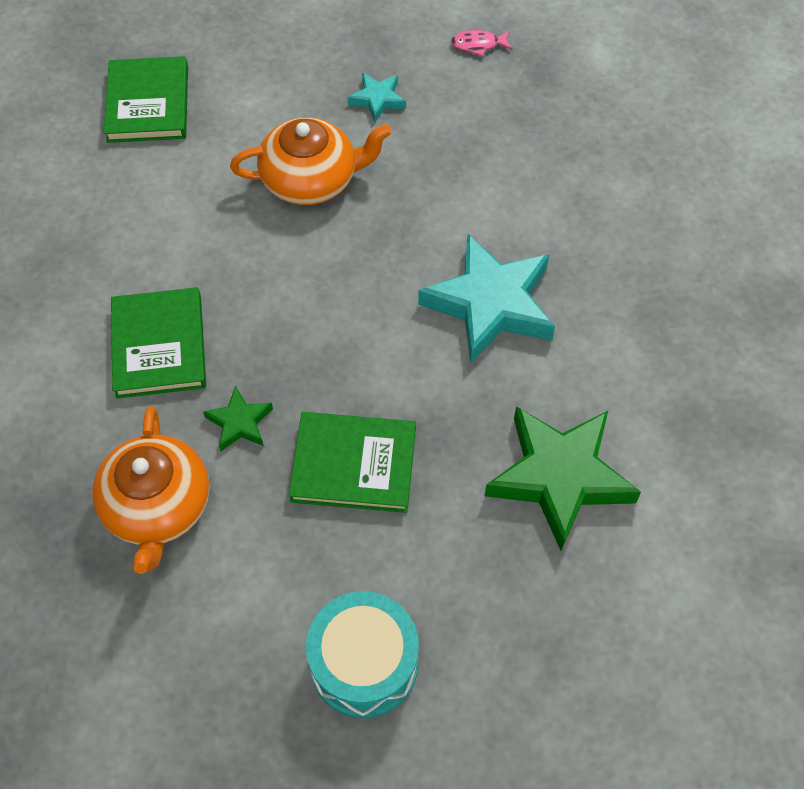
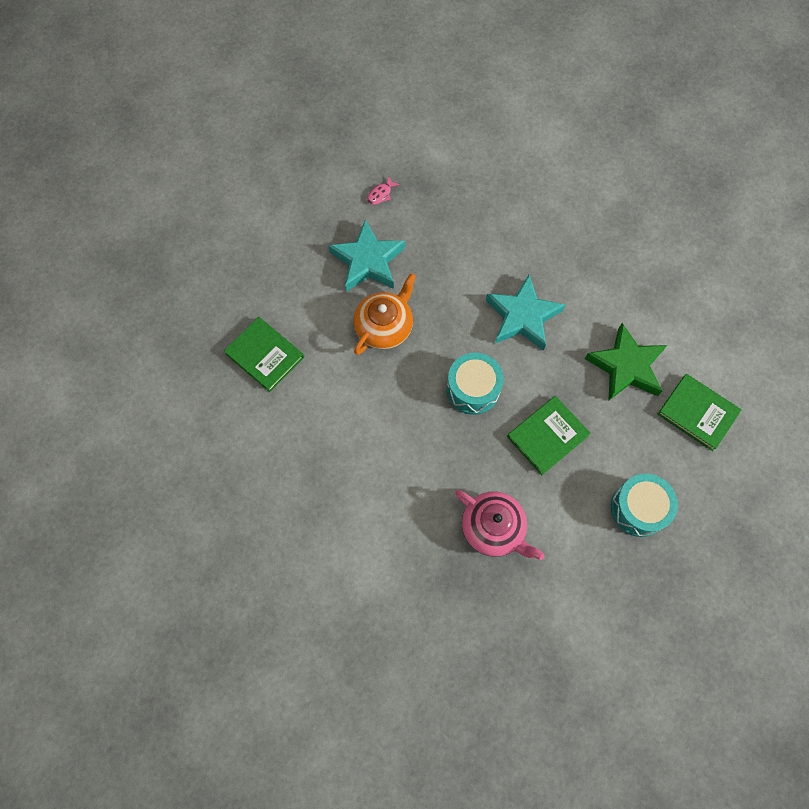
camera: 45 degrees left, 10 degrees up
orange teapot [92,406,210,574] -> pink teapot [455,490,544,560]
green book [111,287,206,399] -> green book moved to [658,374,741,451]
green star [203,386,273,451] -> none
turquoise star [347,73,406,122] -> turquoise star [328,219,405,292], size x2.13
none -> turquoise drum [446,352,504,415]

